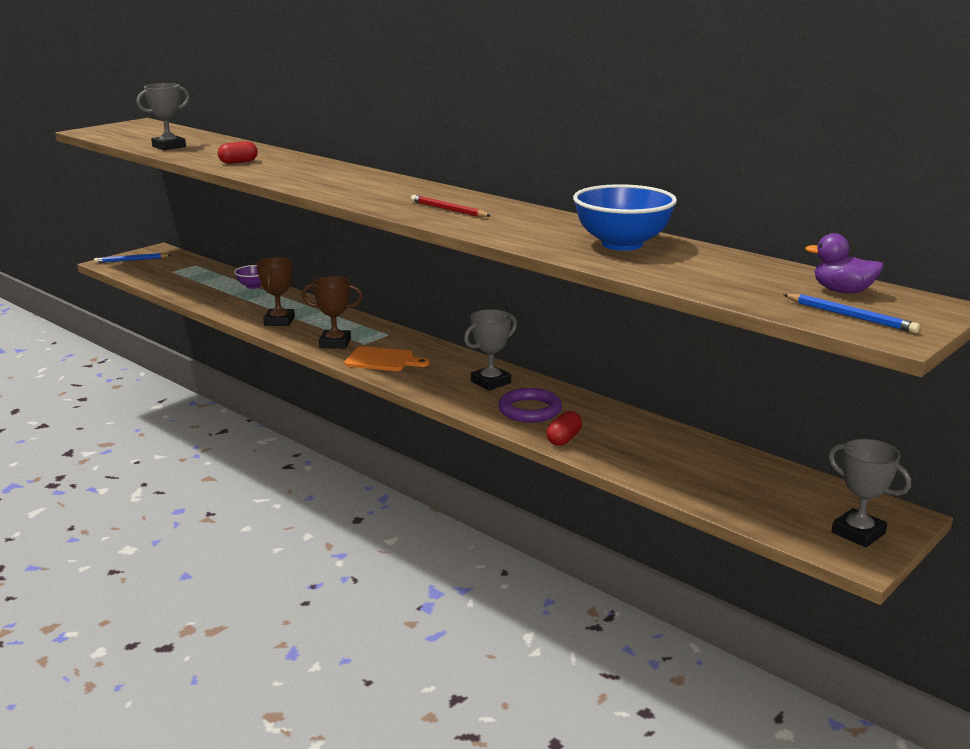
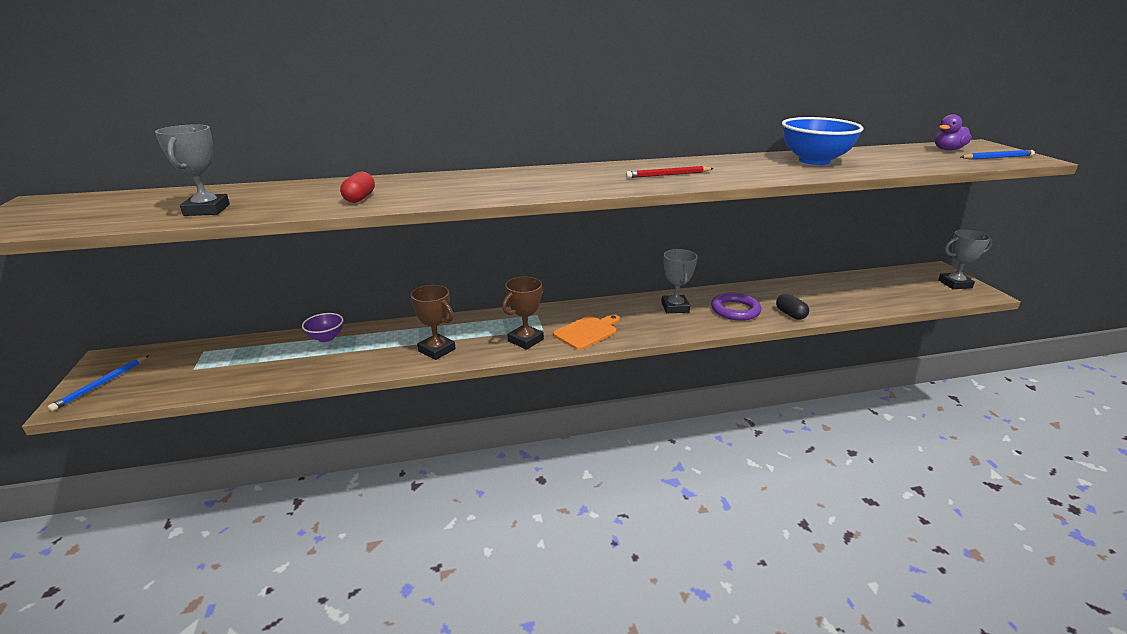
camera: 55 degrees left, 5 degrees up
red capsule [547,411,582,446] -> black capsule [776,294,809,320]

